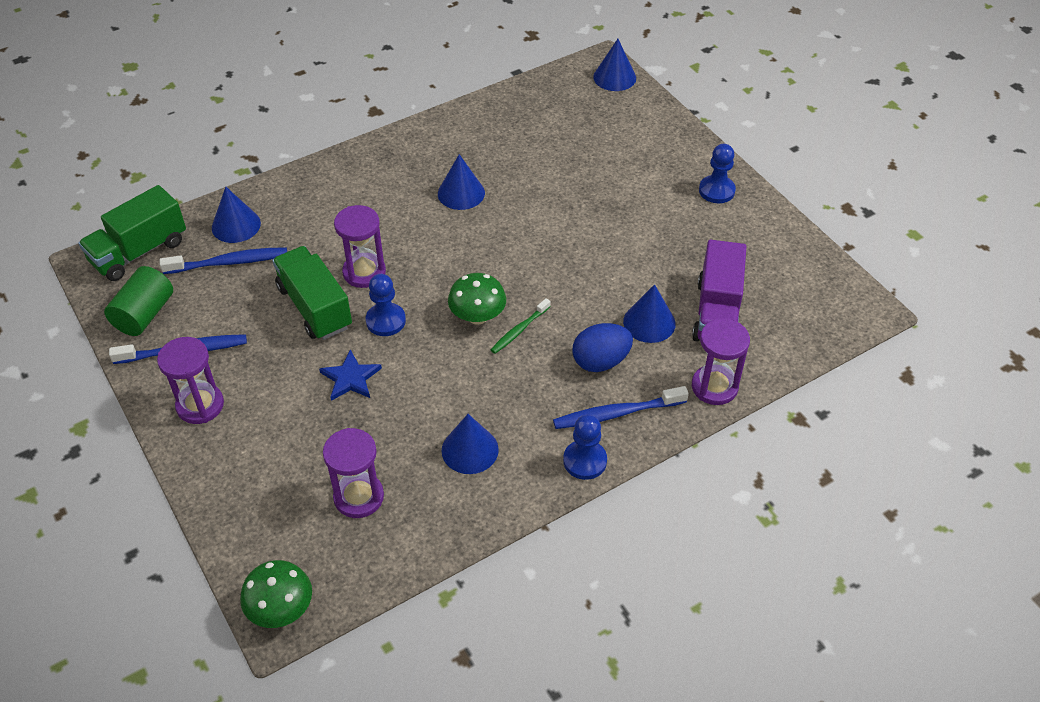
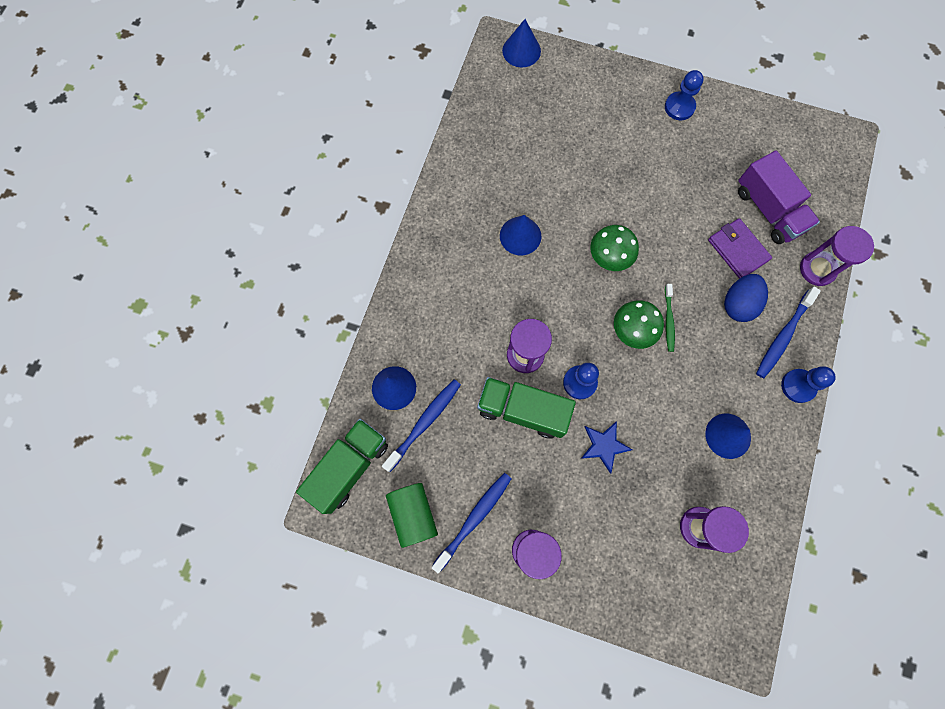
camera: 40 degrees left, 25 degrees up
green truck [78,185,186,281] -> green truck turned 150 degrees counterclockwise [296,419,388,514]
green mushroom [240,560,312,628] -> green mushroom moved to [590,225,639,271]
blue cone [623,284,676,343] -> purple wallet [708,218,772,279]

